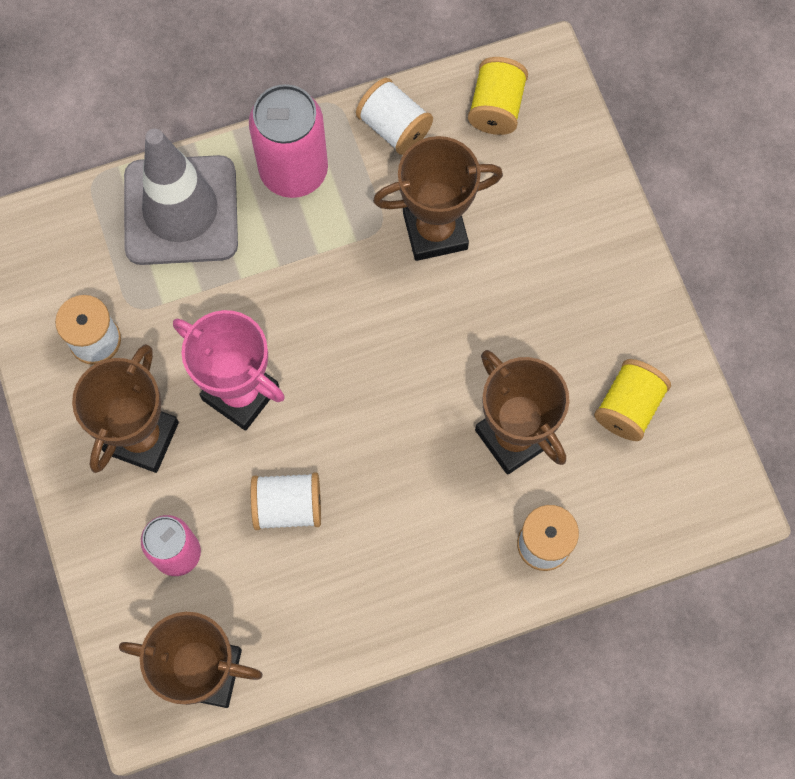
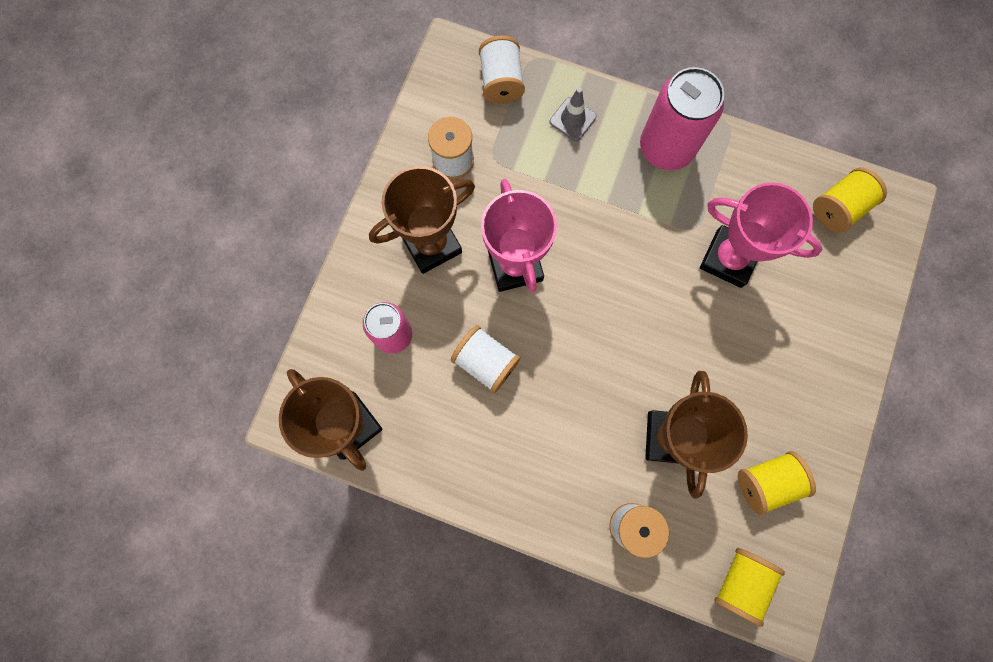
camera: 40 degrees right, 5 degrees up
grey traffic cone [124,128,238,265] -> grey traffic cone [550,87,597,141], size x0.41
white spool [356,78,433,155] -> white spool moved to [479,35,525,104]
brown trophy [373,136,503,261] -> pink trophy [700,182,822,288]
none -> yellow spool [715,548,785,627]

